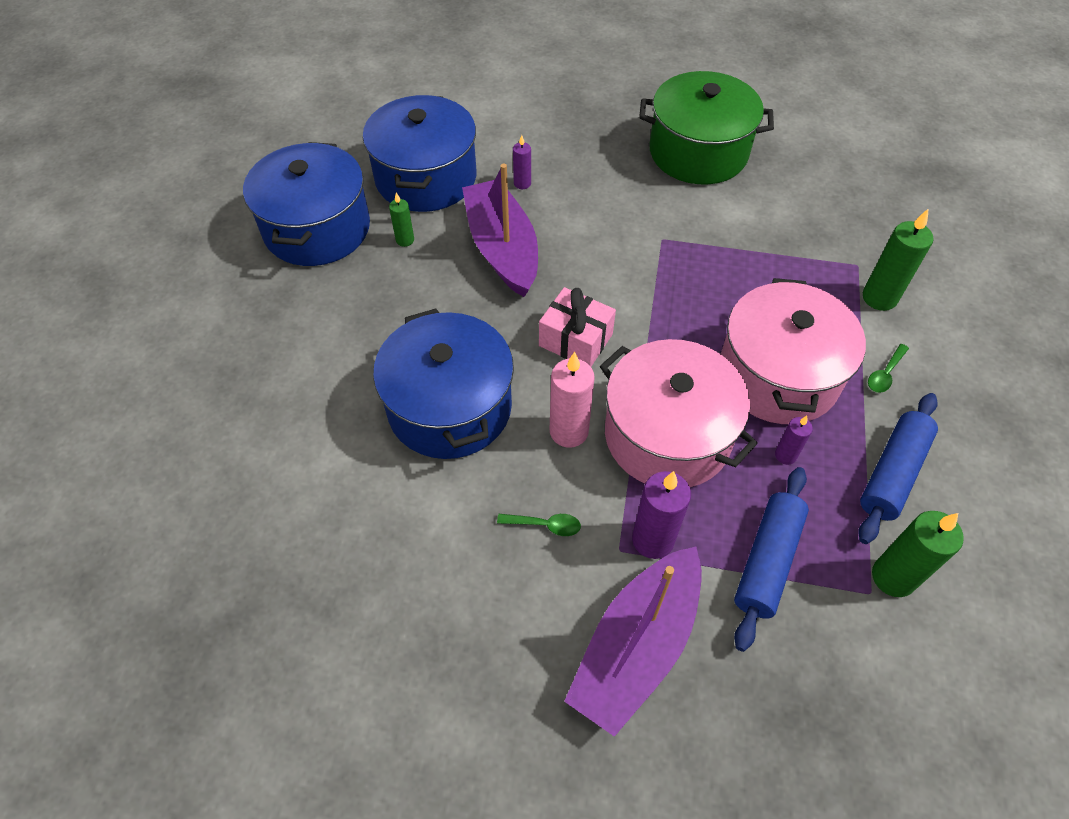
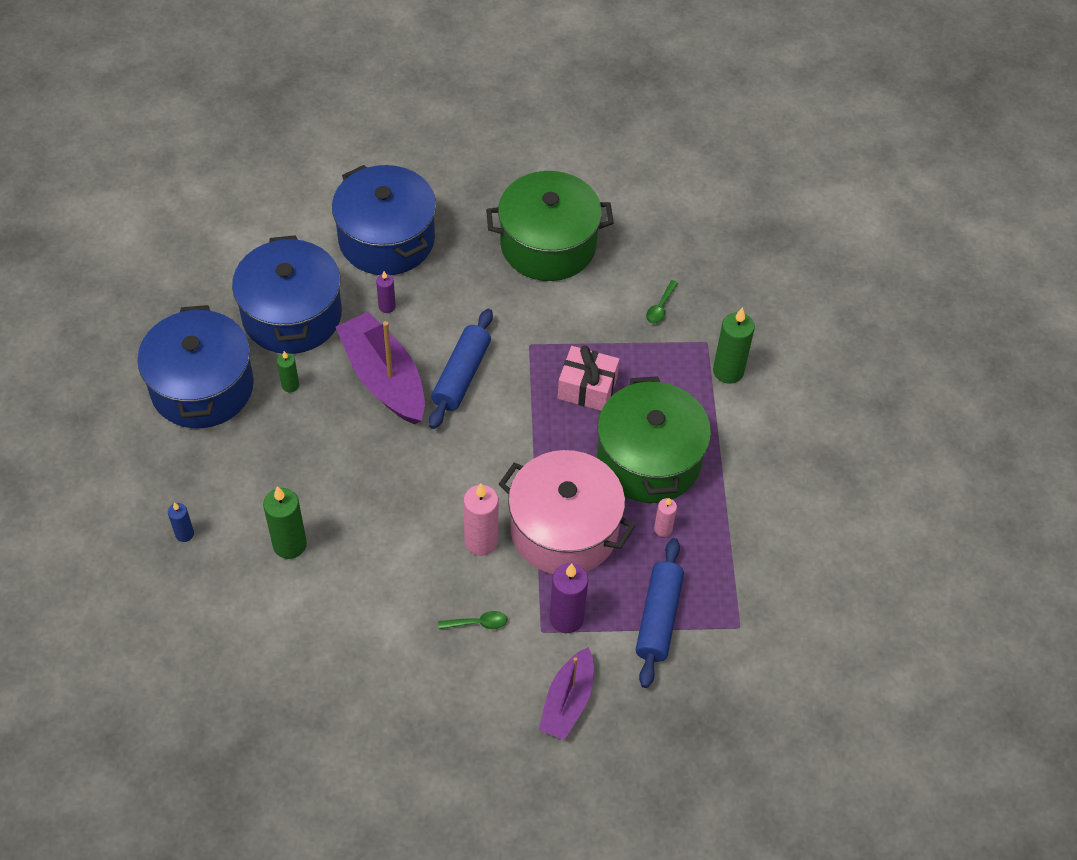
camera: 15 degrees left, 0 degrees up
blue pot [373,309,514,459] -> blue pot moved to [332,165,436,275]
pink gift [539,287,616,367] -> pink gift moved to [558,346,620,411]
purple boat [564,546,702,737] -> purple boat [539,647,594,740], size x0.64
pink pot [721,278,866,424] -> green pot [597,376,711,503]
purple candle [775,416,813,465] -> pink candle [654,498,677,537]
blue rolling pin [858,393,938,544] -> blue rolling pin moved to [429,309,493,429]
green spoon [868,344,909,393] -> green spoon moved to [646,280,678,324]
green candle [872,511,964,597] -> green candle moved to [263,486,307,559]
none -> blue candle [168,502,194,542]

